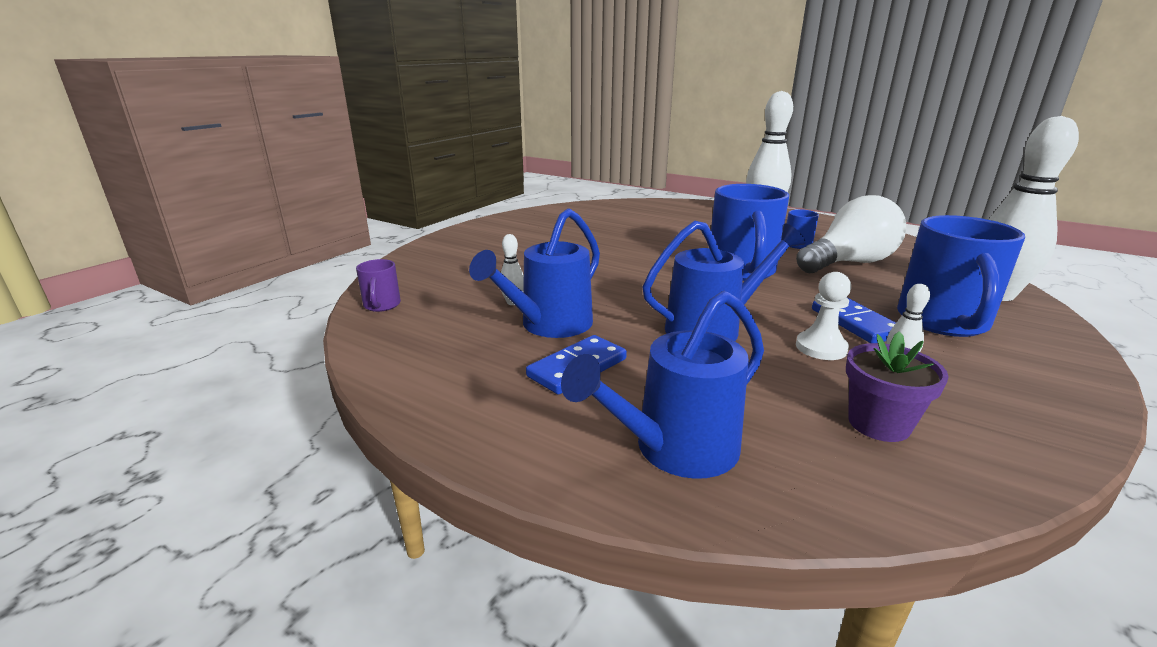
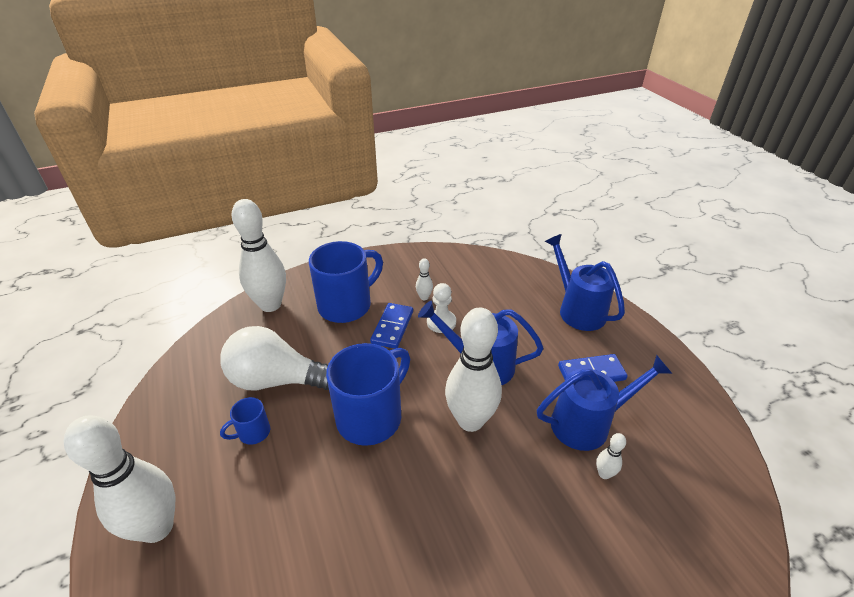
camera: 145 degrees left, 15 degrees up
purple mug [356,259,401,312] -> none
blue watering can [561,291,764,479] -> blue watering can turned 120 degrees counterclockwise [545,234,625,331]
purple flower pot [846,331,949,442] -> none
none -> white bowling pin [445,308,502,432]

